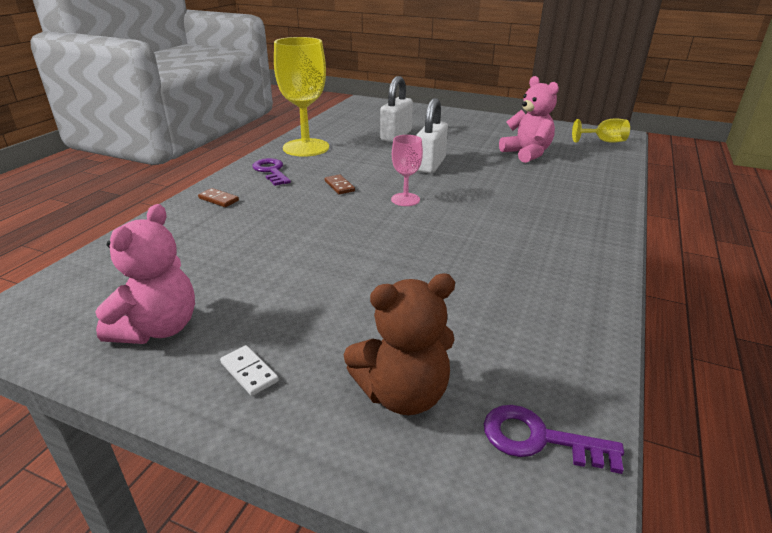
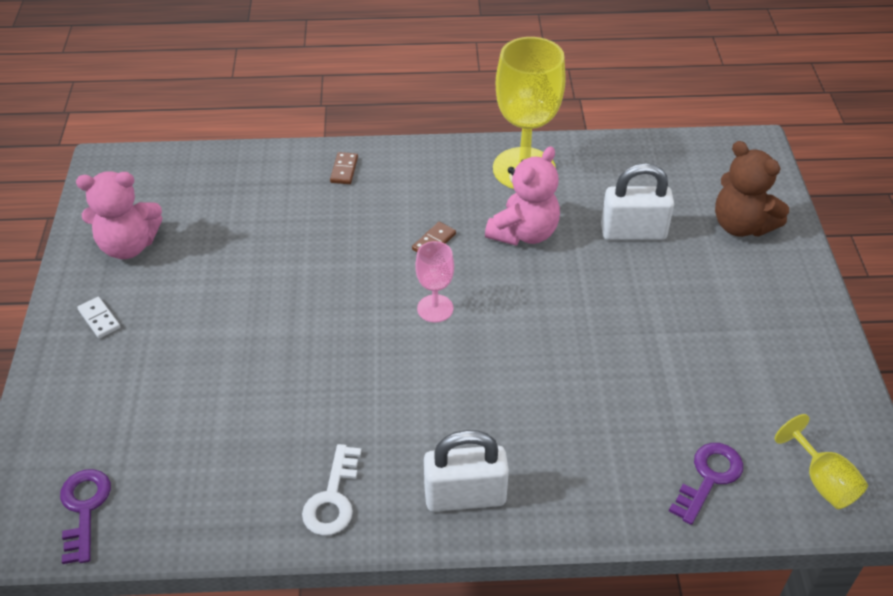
camera: 65 degrees right, 15 degrees up
white domino [220,345,278,396] -> white domino turned 60 degrees counterclockwise [77,297,120,338]
purple key [252,158,291,186] -> purple key moved to [669,443,743,525]
brown teddy bear [344,273,455,415] -> brown teddy bear moved to [715,141,789,237]
white padlock [416,98,448,174] -> white padlock moved to [424,430,509,512]
pink teddy bear [499,76,559,163] -> pink teddy bear moved to [485,146,560,246]
none -> white key [302,444,362,536]

